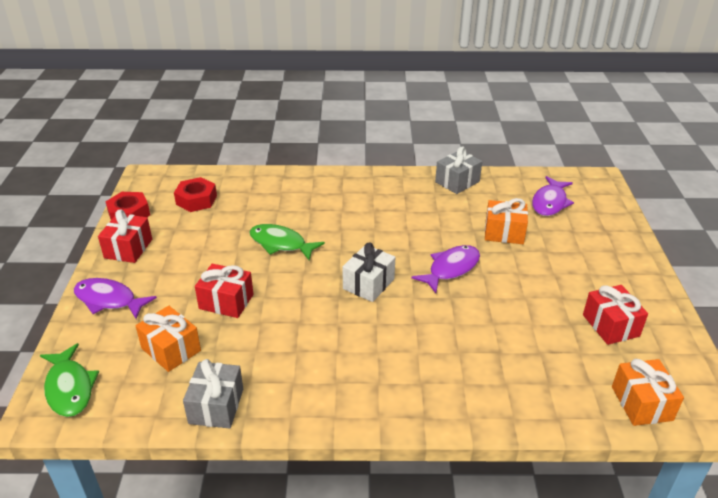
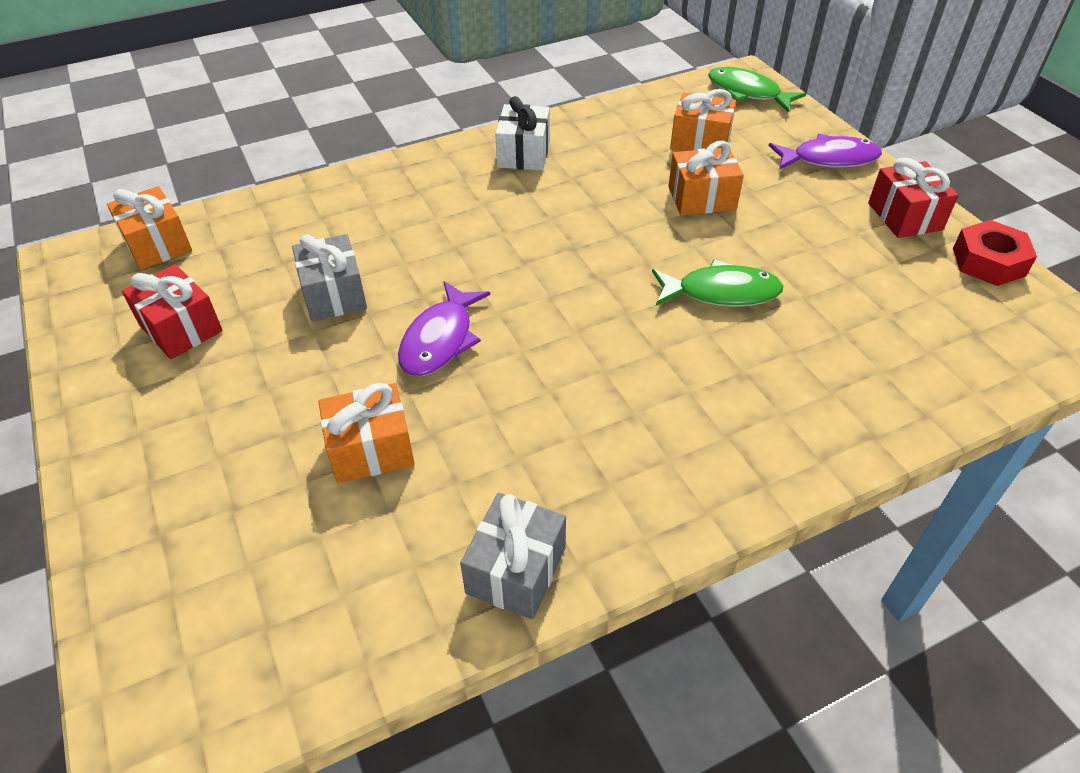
camera: 155 degrees right, 10 degrees up
red nut [174,177,217,212] -> none
grey gift [183,359,243,429] -> grey gift moved to [292,234,367,321]
red gift [195,264,253,318] -> orange gift [668,141,744,215]
white gift [343,243,395,302] -> white gift moved to [495,96,550,170]
purple fish [532,176,574,216] -> none

